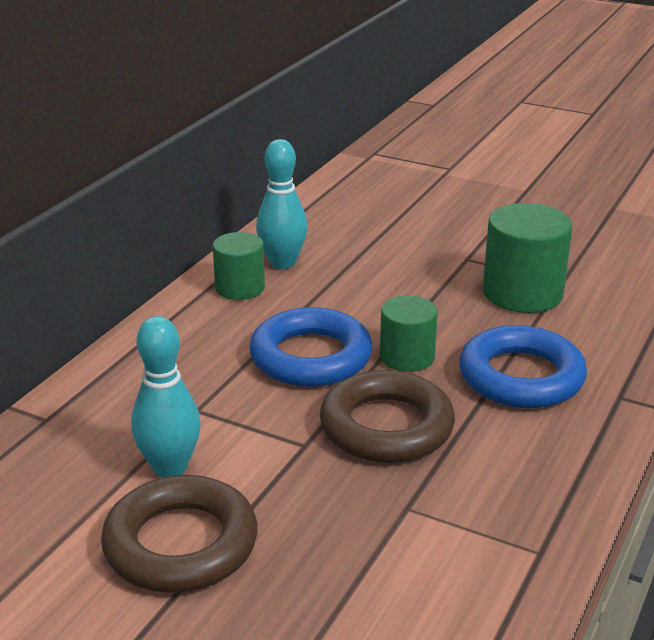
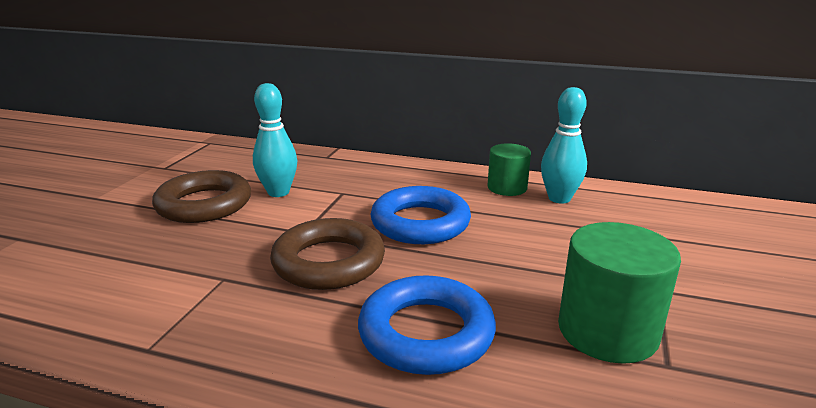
camera: 80 degrees right, 5 degrees down
green cylinder [380,296,438,372] -> none

